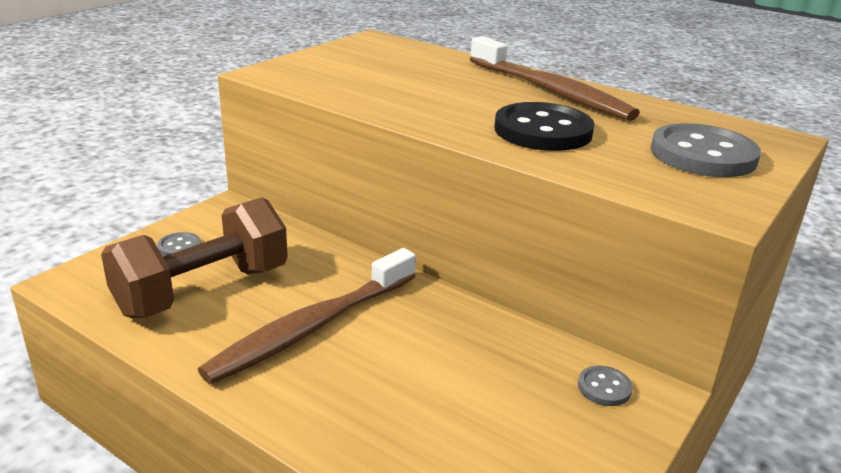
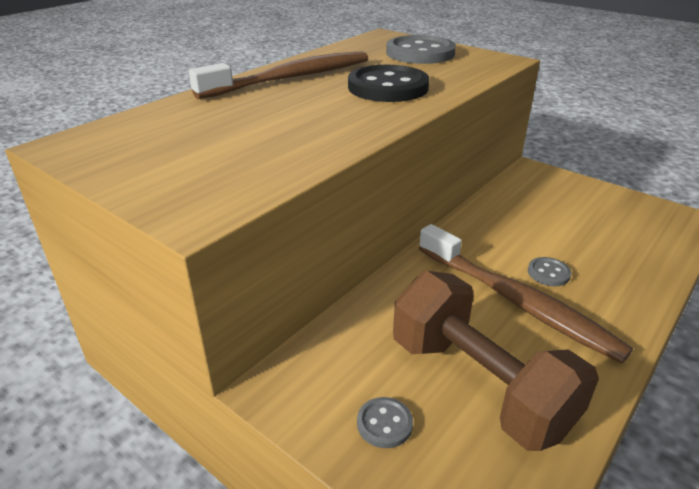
camera: 85 degrees left, 5 degrees up
grey button [578,365,633,406] -> grey button moved to [528,257,571,286]

